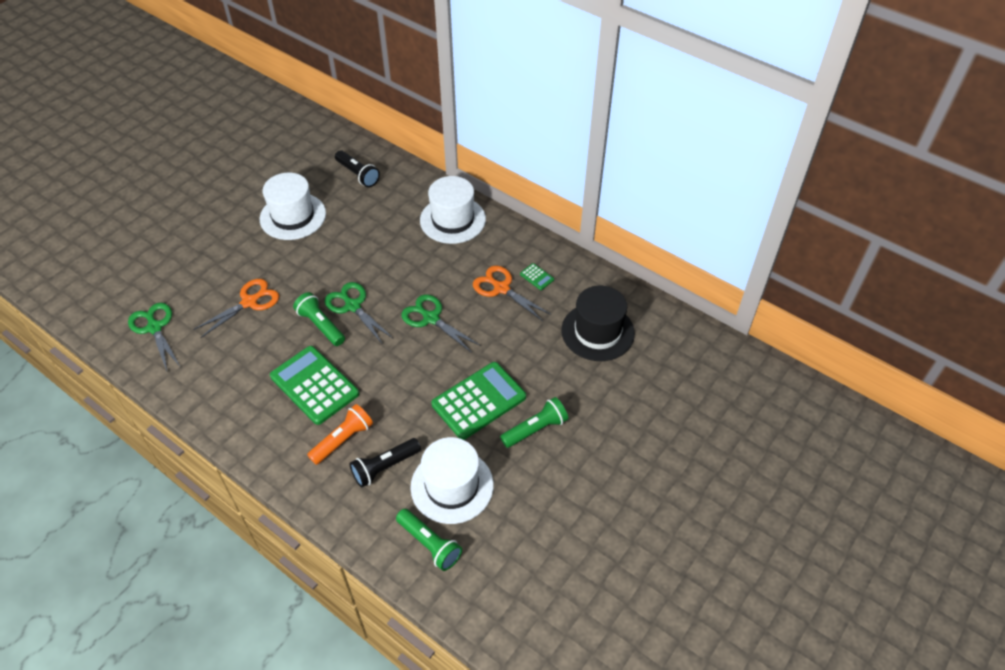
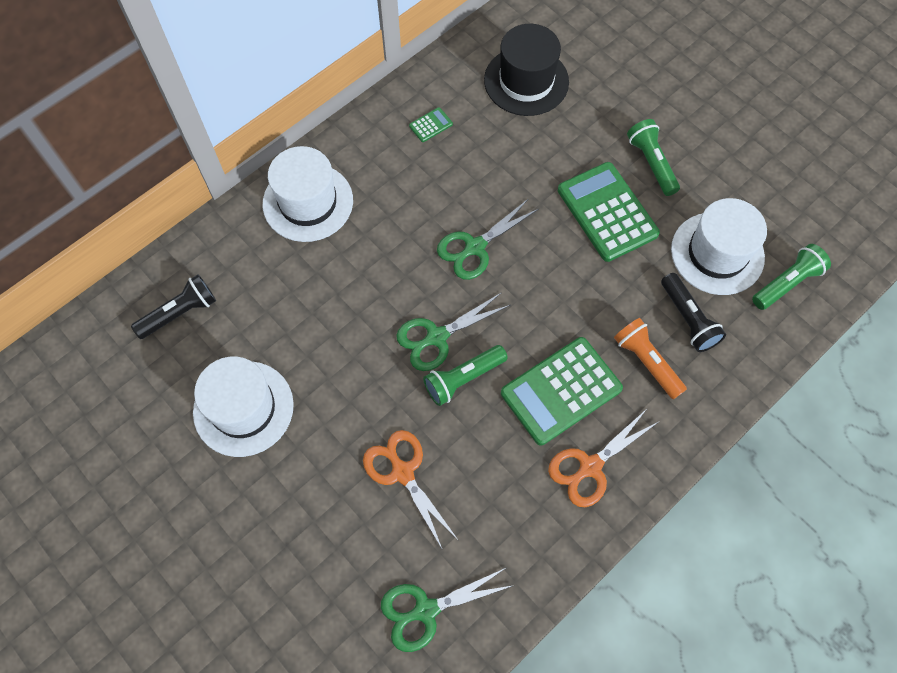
camera: 80 degrees left, 15 degrees up
orange scissors [473,266,551,321] -> orange scissors moved to [548,410,660,507]

